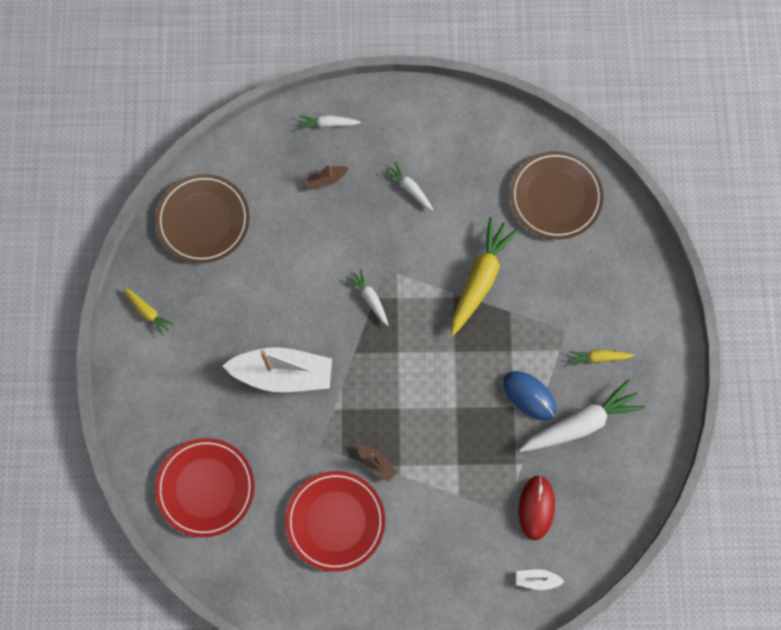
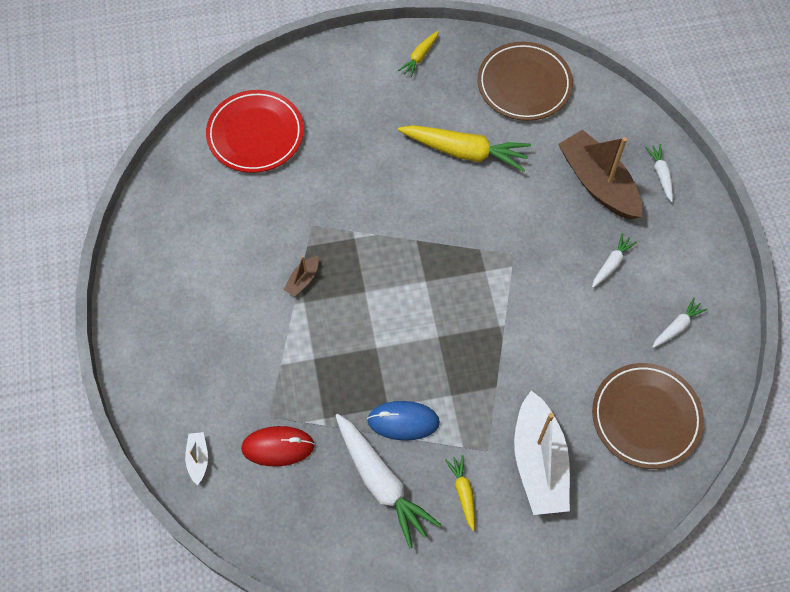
camera: 80 degrees right, 10 degrees down
white boat [222,347,332,392] -> white boat moved to [514,391,570,515]
red plate [286,471,385,572] -> none
brown boat [305,163,348,190] -> brown boat [558,130,642,220], size x2.32
white carrot [348,269,388,326] -> white carrot moved to [652,298,707,348]
yellow carrot [451,217,519,336] -> yellow carrot moved to [398,125,531,172]
blue mouse [503,371,556,421] -> blue mouse turned 60 degrees clockwise [367,401,440,441]

